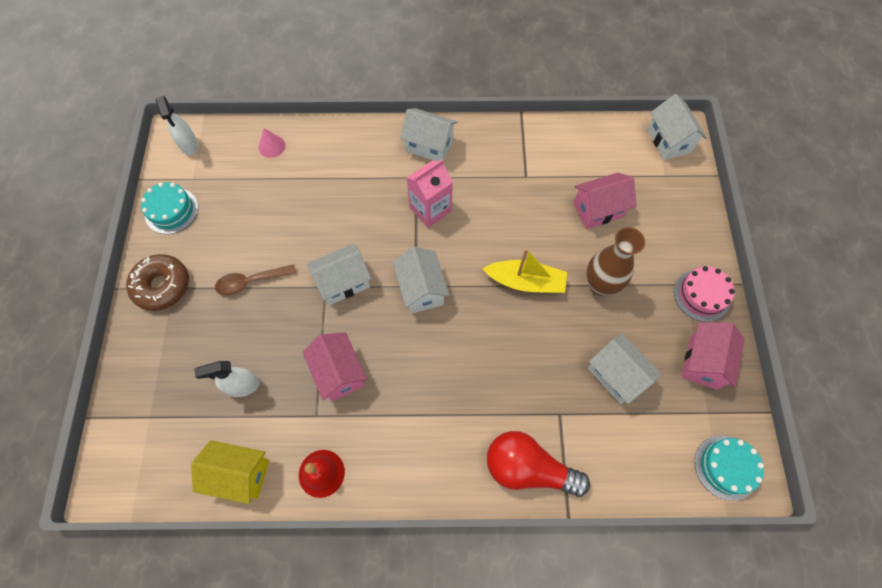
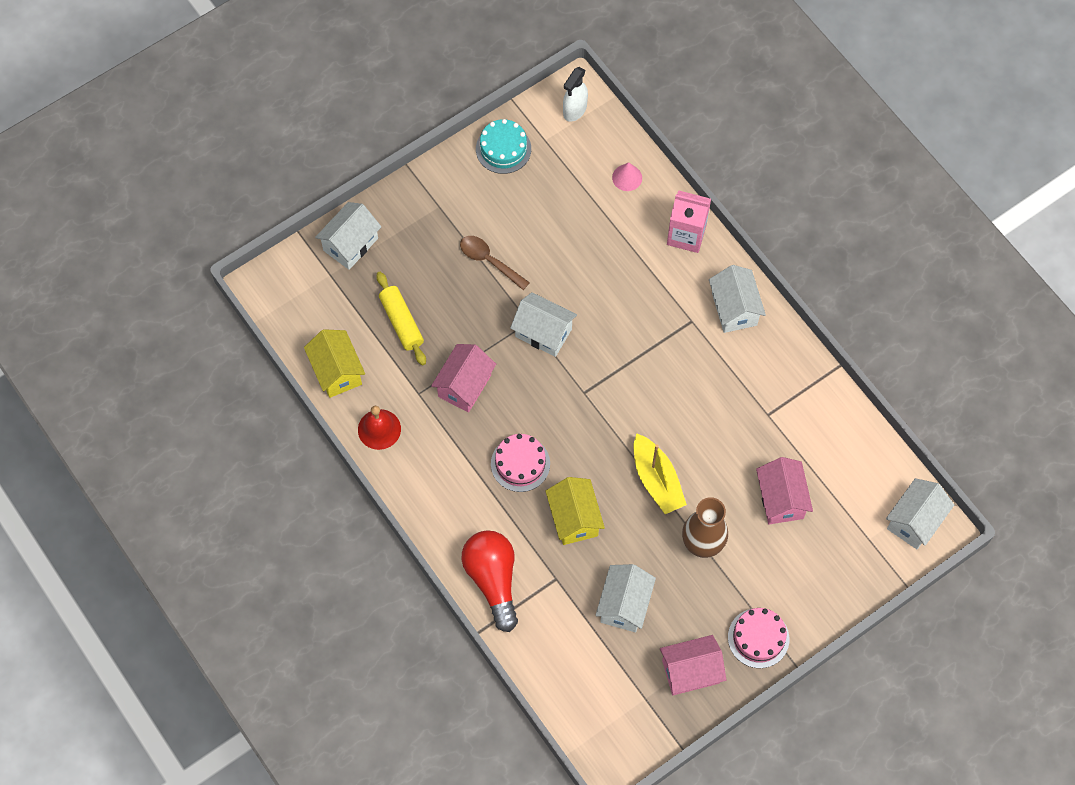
camera: 55 degrees right, 0 degrees up
brown donut [126,254,189,311] -> none
white spray bottle [194,361,260,397] -> yellow rolling pin [377,272,426,365]
white house [393,246,450,314] -> white house moved to [315,202,382,270]
pink carton [407,159,453,228] -> pink carton moved to [667,191,711,253]
pink house [573,173,637,229] -> pink house turned 45 degrees clockwise [756,457,813,524]
turquoise cake [695,435,764,501] -> none
none -> pink cake [491,434,550,492]
none -> yellow house [546,477,605,545]

